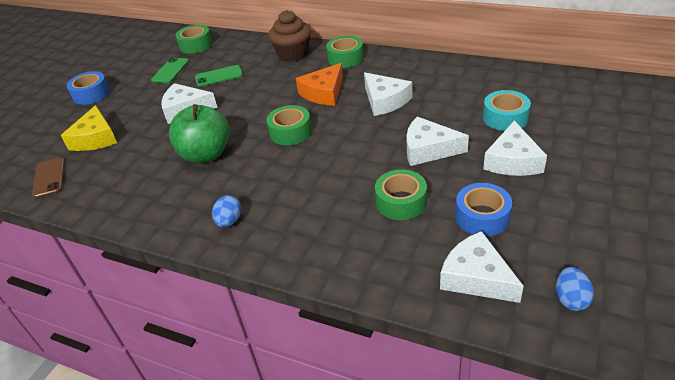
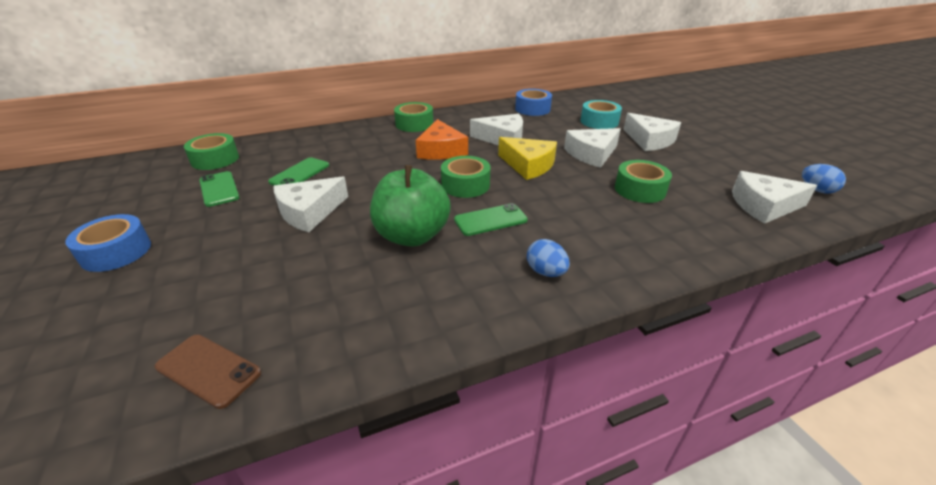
camera: 50 degrees left, 5 degrees down
yellow cheese [61,105,117,151] -> yellow cheese moved to [498,137,557,180]
brown cupcake [268,10,311,62] -> none
blue tape [455,183,512,237] -> blue tape moved to [515,89,552,116]
none -> green phone [454,203,528,236]

